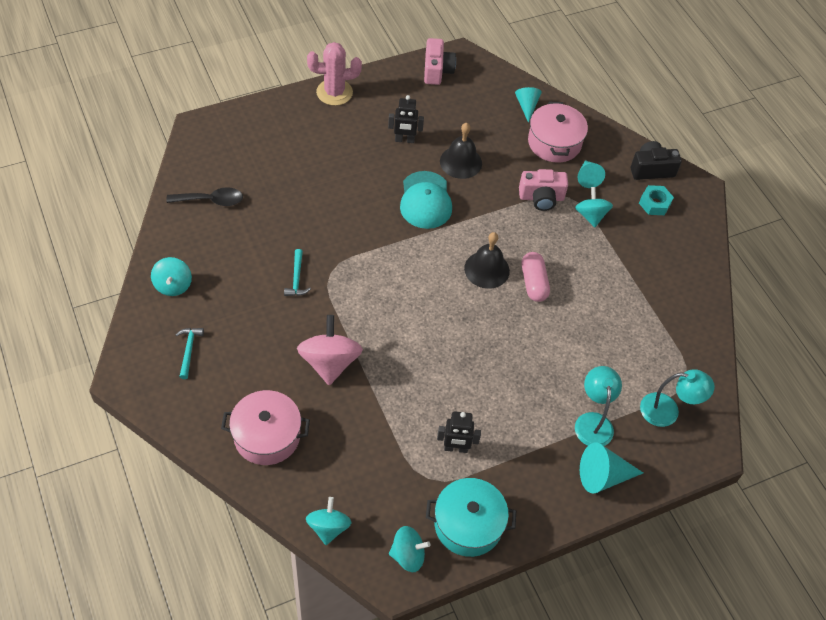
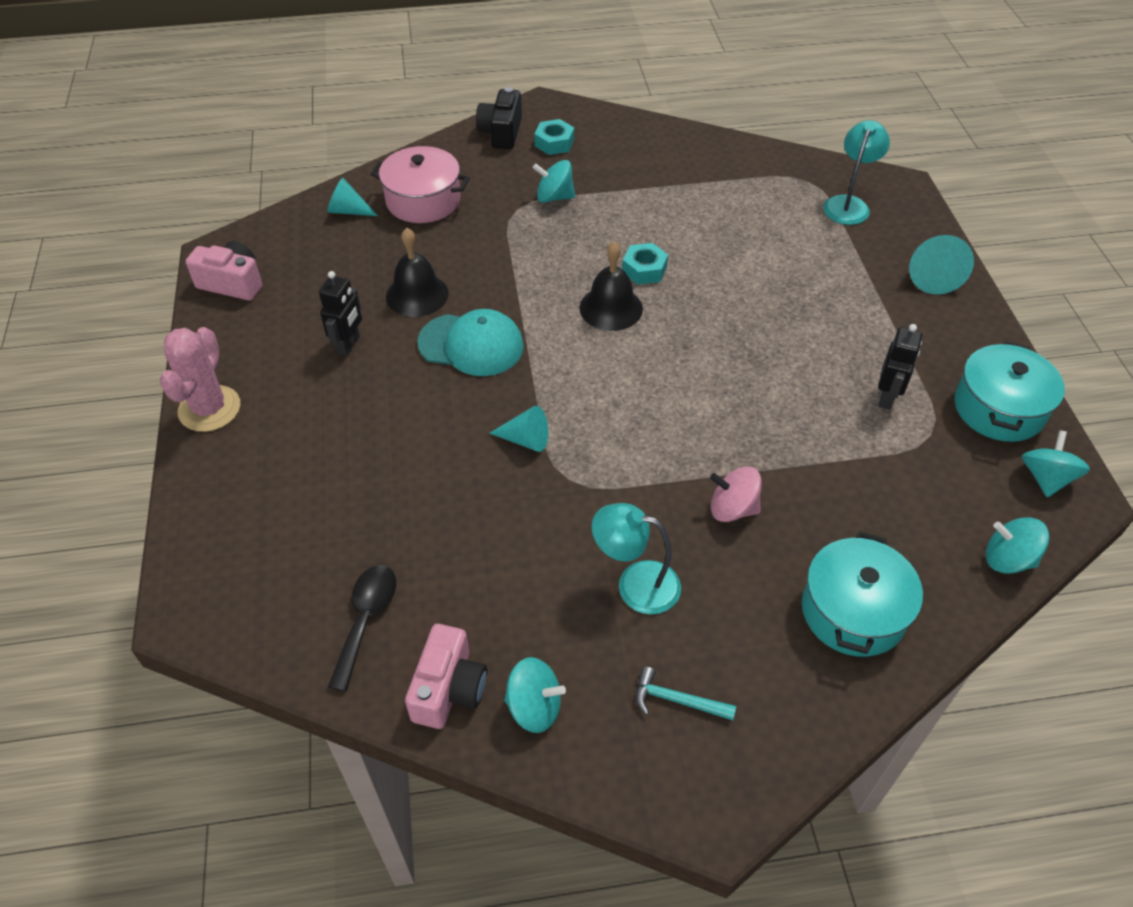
camera: 70 degrees left, 5 degrees down
pink pot [221,390,310,465] -> turquoise pot [802,531,923,657]
turquoise hammer [284,249,311,296] -> none
pink spinning top [297,315,363,385] -> pink spinning top [710,466,762,522], size x0.64
pink camera [519,169,568,211] -> pink camera moved to [405,624,487,729]
pink capsule [522,252,550,302] -> turquoise nut [622,243,668,285]
turquoise lamp [575,366,622,446] -> turquoise lamp moved to [592,503,681,615]
turquoise cone [578,160,605,188] -> turquoise cone moved to [489,406,548,452]

